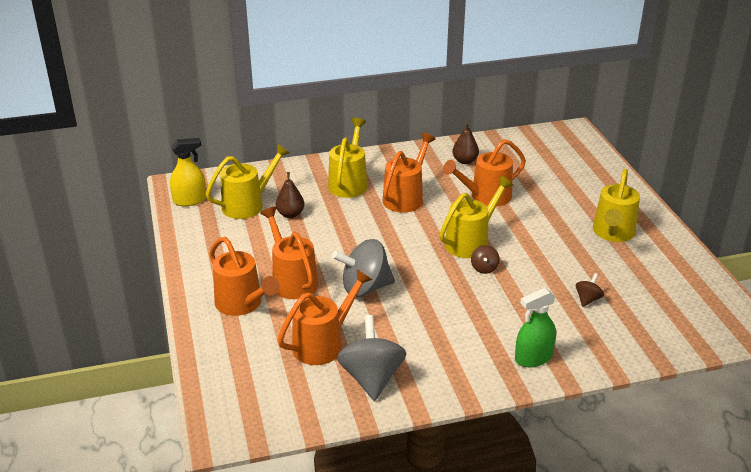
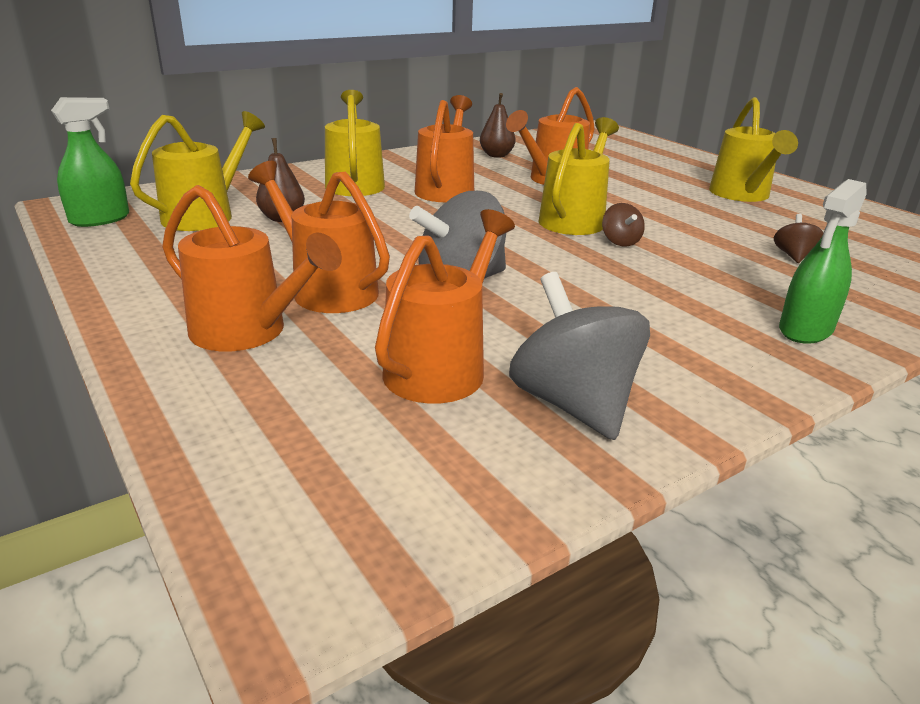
camera: 20 degrees left, 5 degrees down
yellow spray bottle [170,138,206,206] -> green spray bottle [51,97,129,227]

